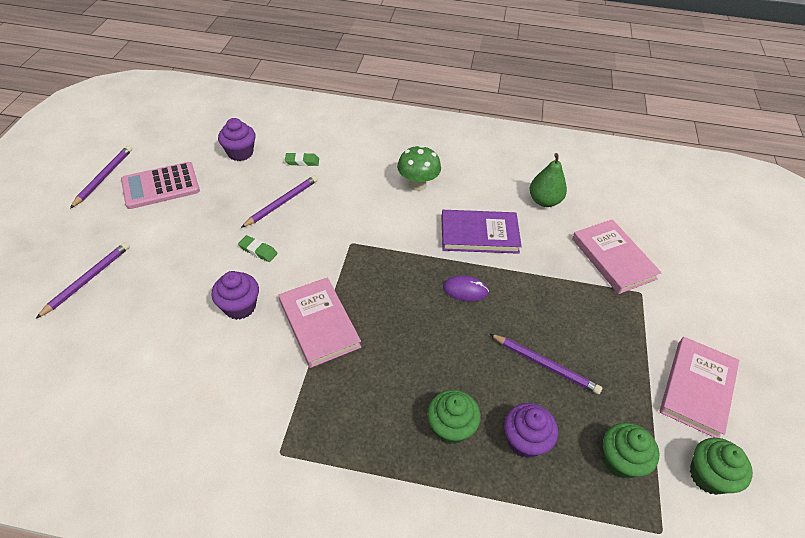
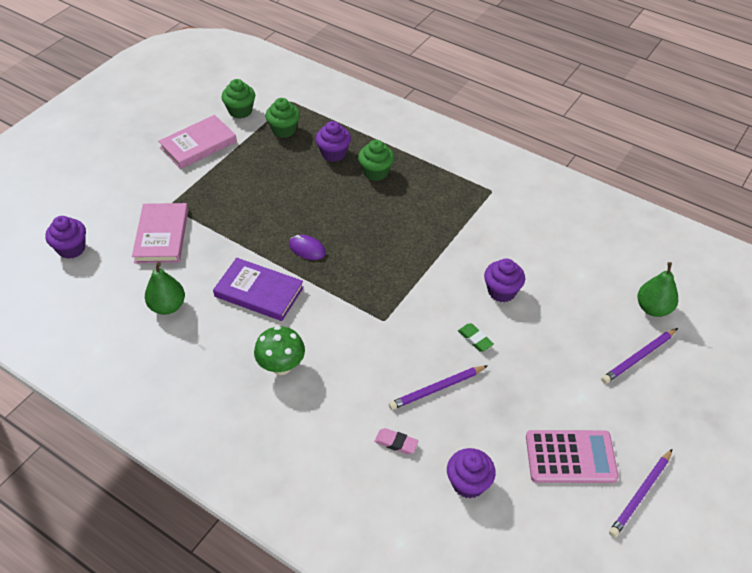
camera: 155 degrees left, 0 degrees up
pink book [279,277,361,368] -> none
green eraser [285,152,319,166] -> pink eraser [374,428,418,454]
purple pencil [490,334,602,394] -> none
none -> purple cupcake [45,216,86,259]
none -> green pear [638,262,678,317]

